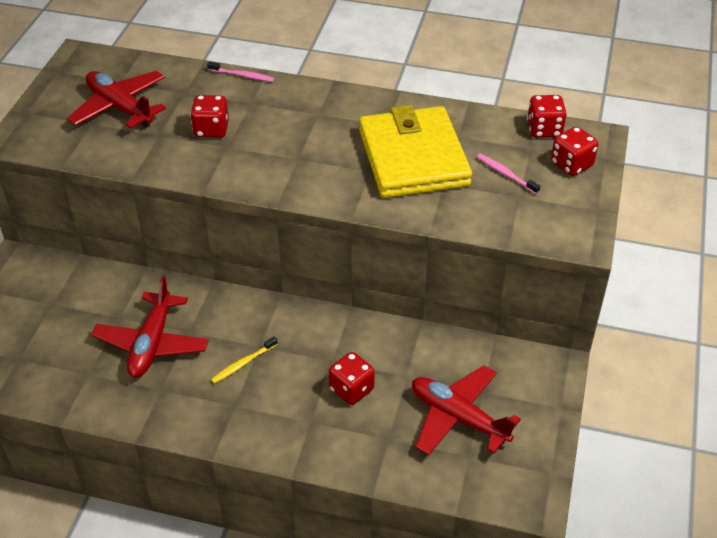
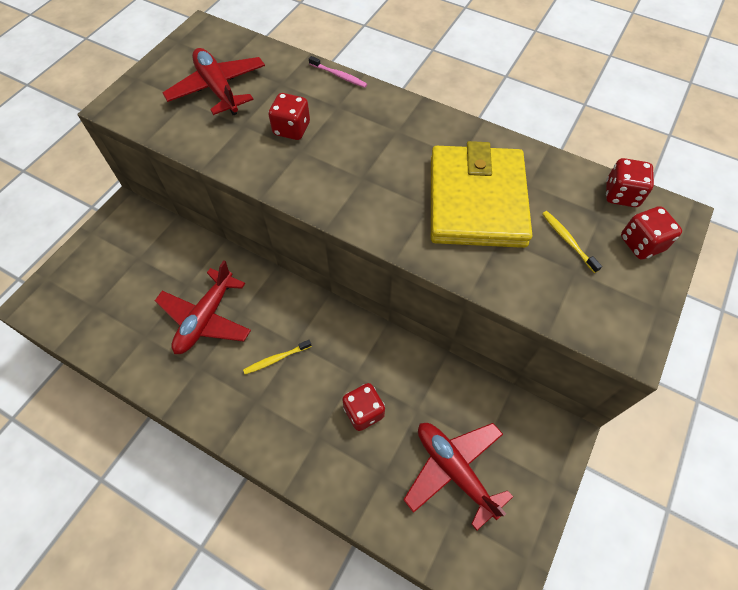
camera: 15 degrees right, 15 degrees up
pink toothbrush [477,154,540,194] -> yellow toothbrush [542,211,602,273]

